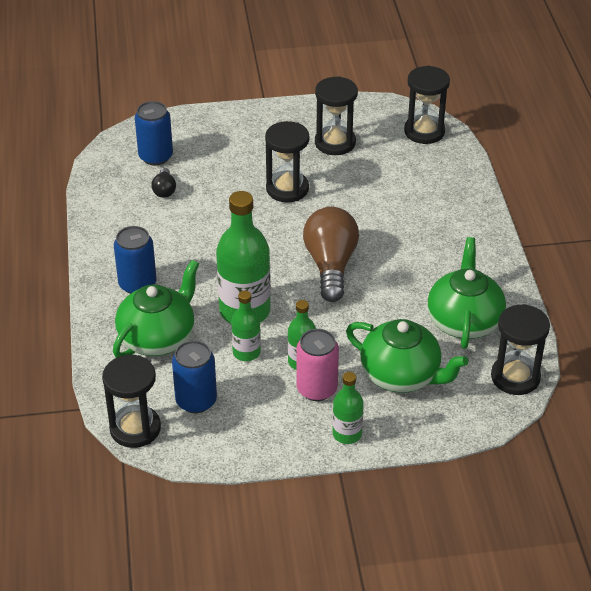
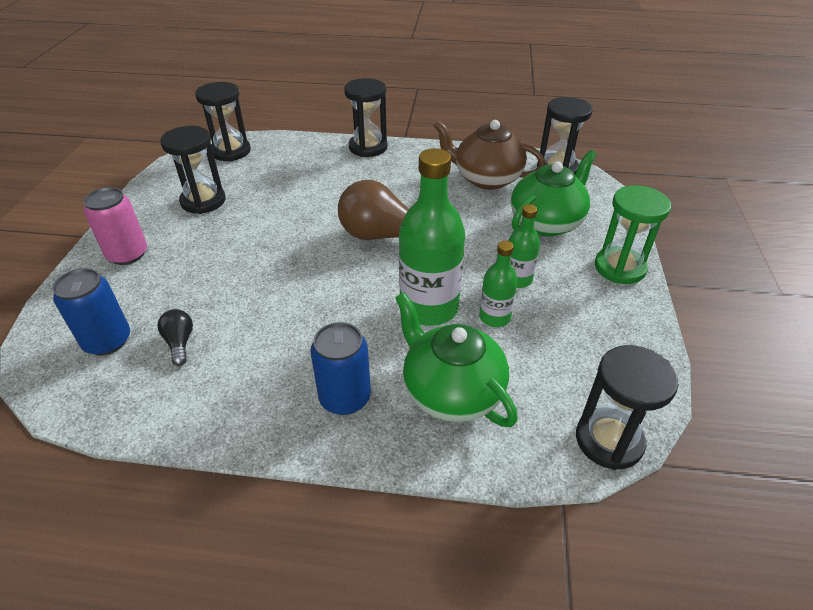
camera: 75 degrees left, 0 degrees up
black light bulb [151,168,176,198] -> black light bulb turned 120 degrees counterclockwise [158,309,193,366]
blue can [172,340,217,413] -> none
black hourglass [265,121,309,202] -> black hourglass moved to [344,78,388,157]
pink can [296,329,339,401] -> pink can moved to [83,187,147,265]
green bottle [332,372,364,444] -> green hourglass [595,185,671,284]
green teapot [427,237,506,349] -> brown teapot [434,120,545,190]

